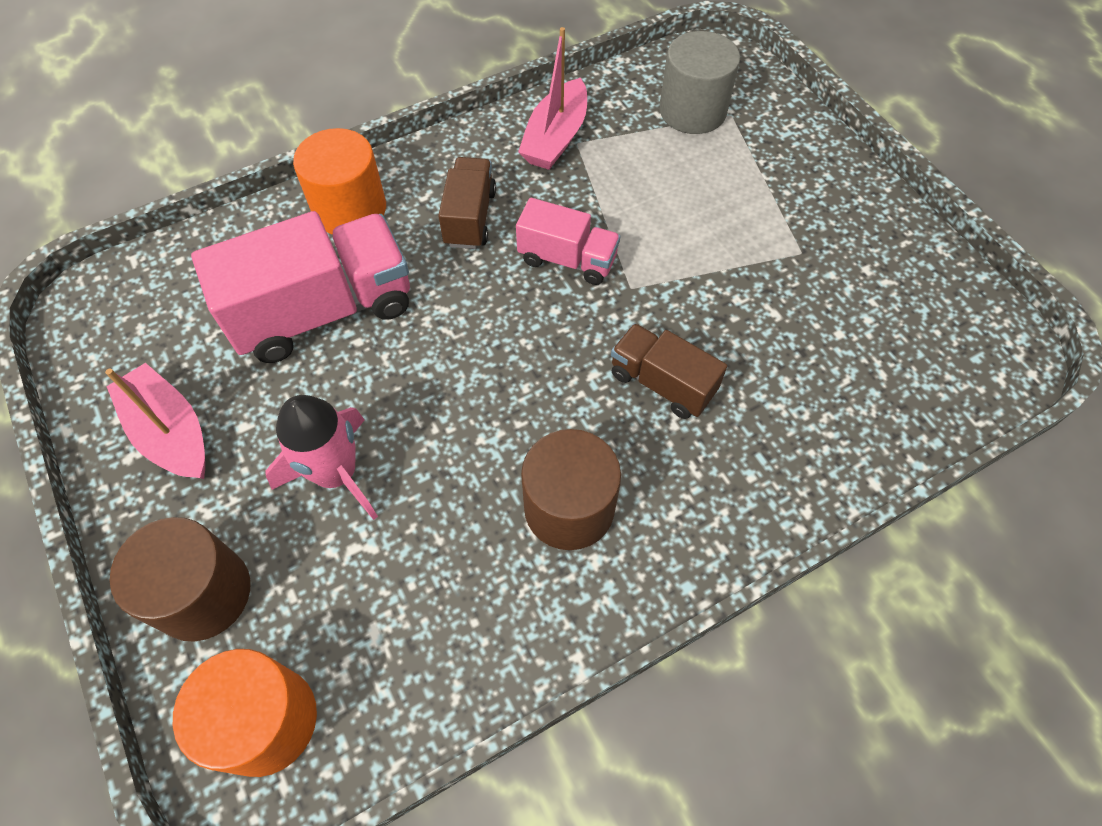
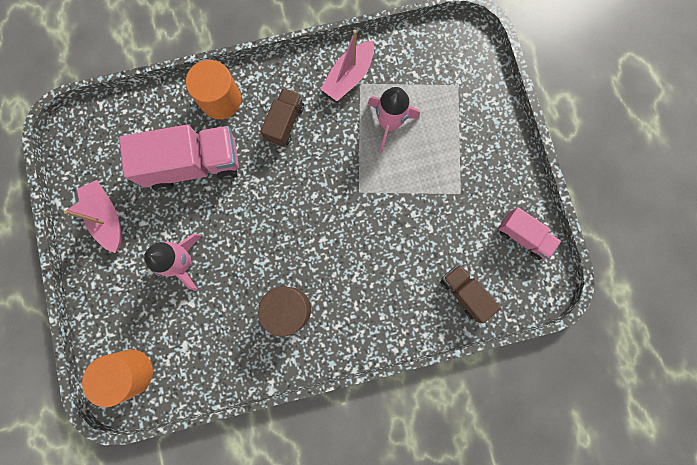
camera: 15 degrees right, 20 degrees up
brown cylinder [110,517,250,642] -> none
pink truck [516,198,620,285] -> pink truck moved to [498,207,561,260]
brown truck [611,323,727,419] -> brown truck moved to [440,264,501,323]
grey cylinder [659,31,740,134] -> none
none -> pink rocket [367,87,420,152]

